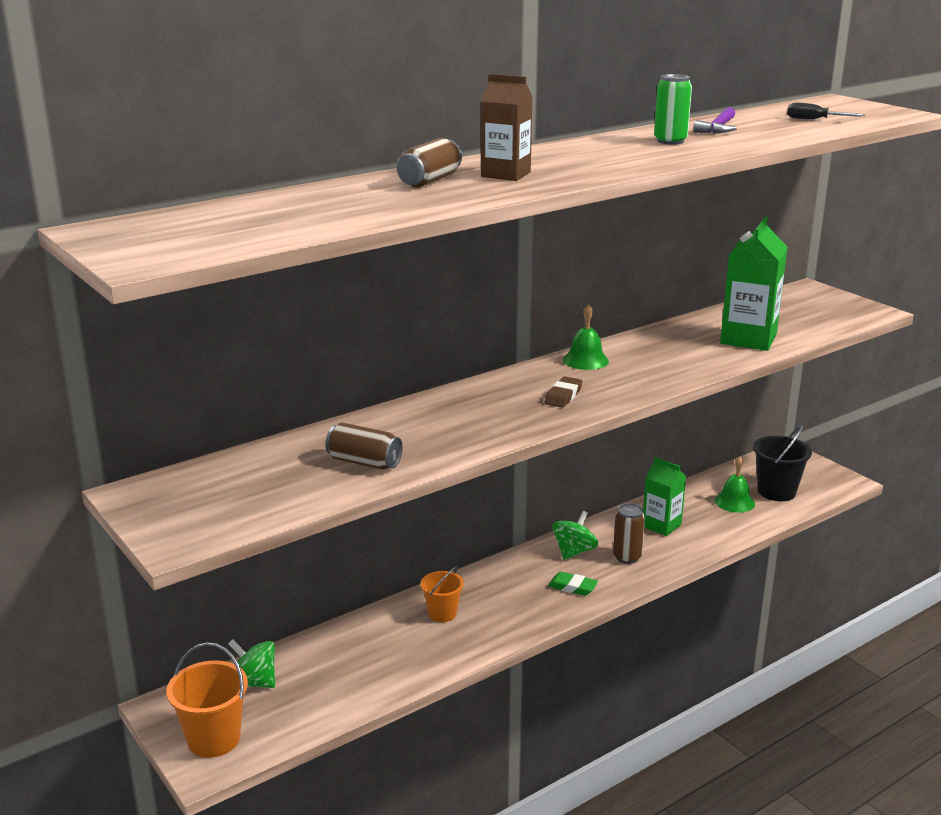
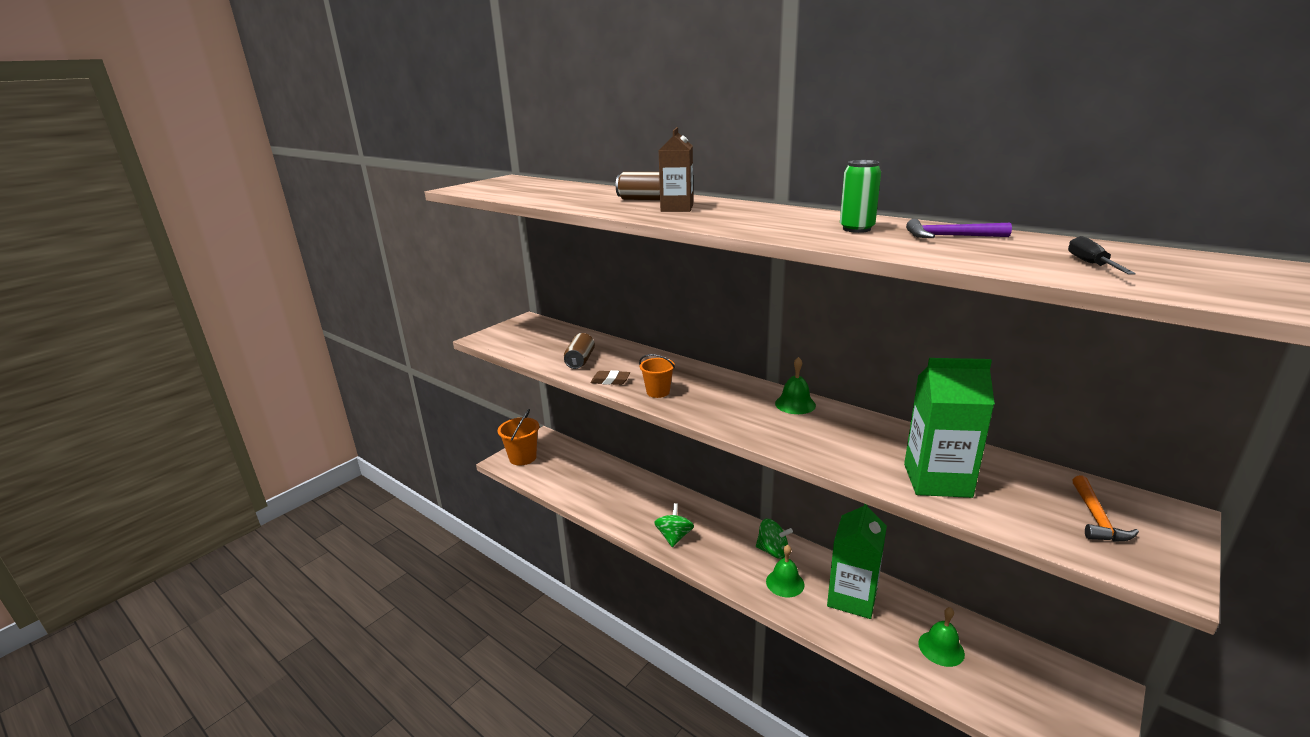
camera: 75 degrees right, 0 degrees up
green spinning top [228,639,275,688] -> green spinning top moved to [654,503,694,547]
orange bucket [421,566,464,622] -> orange bucket moved to [639,354,675,398]
brown eraser [545,376,583,408] -> brown eraser moved to [591,370,630,385]
green eraser [548,572,598,596] -> none
brown can [613,503,645,564] -> green bell [766,545,804,597]
green carton [643,457,686,536] -> green carton [827,504,887,619], size x1.55
black bucket [753,425,812,501] -> none
none -> orange hammer [1072,475,1139,542]

